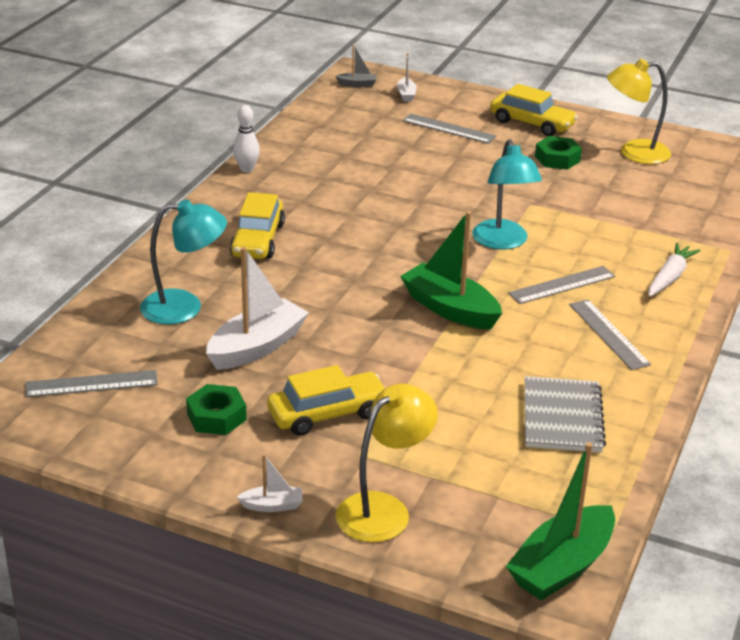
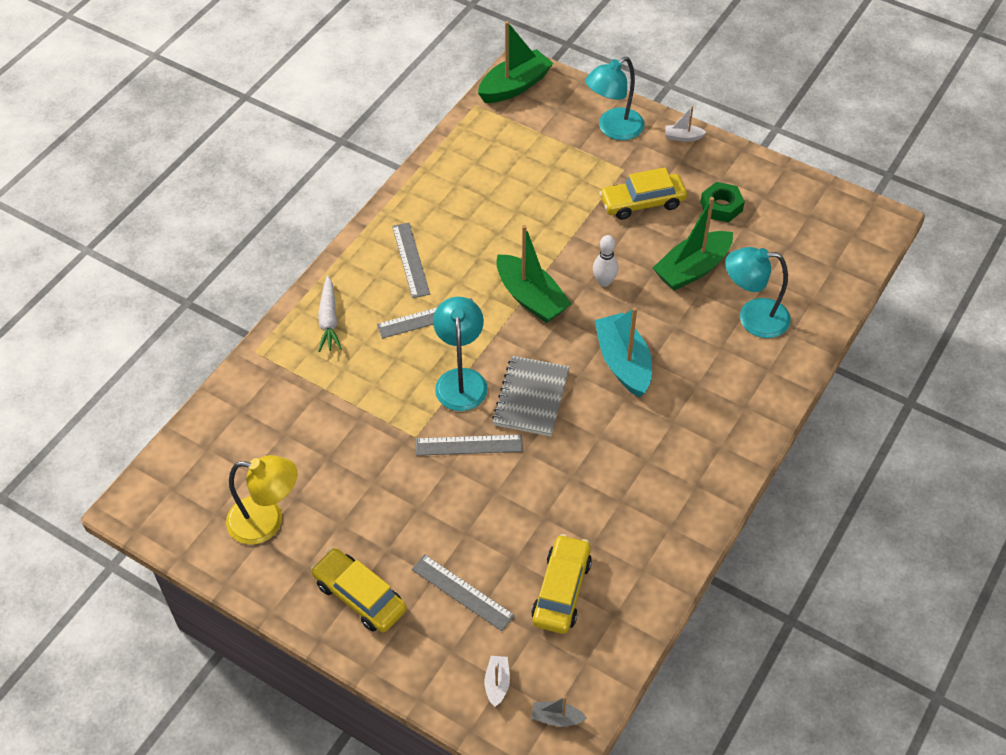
camera: 170 degrees left, 20 degrees up
grey ruler [25,370,158,397] -> grey ruler moved to [416,434,523,456]
white boat [206,247,309,370] -> green boat [653,197,733,291]
yellow car [230,192,285,259] -> yellow car moved to [531,534,592,634]
white bowling pin [233,105,260,173] -> white bowling pin moved to [593,235,618,287]
yellow lamp [336,384,438,542] -> turquoise lamp [585,57,645,140]
grey notebook [525,376,606,453] -> grey notebook moved to [492,356,570,436]
green nut [535,136,582,170] -> none
white carrot [649,243,701,297] -> white carrot turned 45 degrees counterclockwise [318,275,342,352]
none -> turquoise boat [595,307,652,397]

